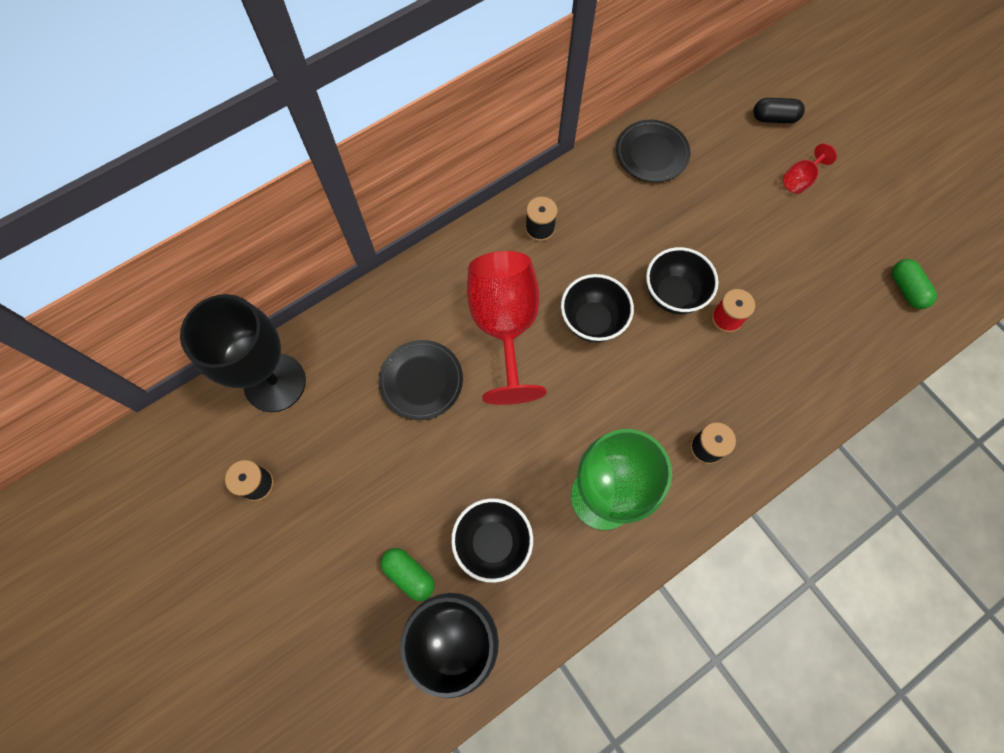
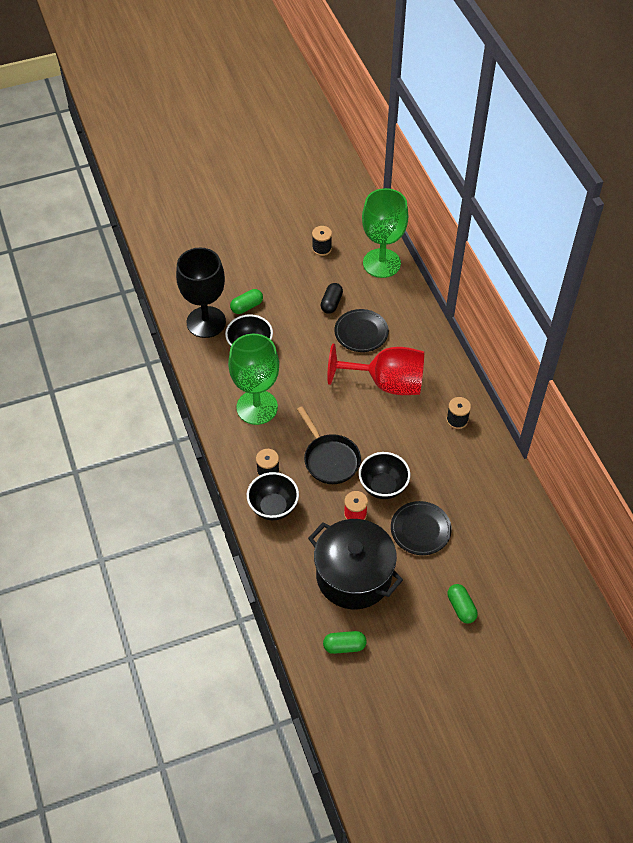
camera: 105 degrees right, 15 degrees down
black goblet [180,294,306,412] -> green goblet [362,188,408,278]
black bowl [561,274,634,342] -> black bowl moved to [247,472,299,520]
black plate [616,120,690,182] -> black plate moved to [391,501,452,555]
black capsule [753,98,805,123] -> black capsule moved to [320,283,343,314]
red goblet [783,143,837,194] -> green capsule [447,584,478,624]
none -> black pan [297,406,361,484]
none -> black pot [308,519,403,609]

